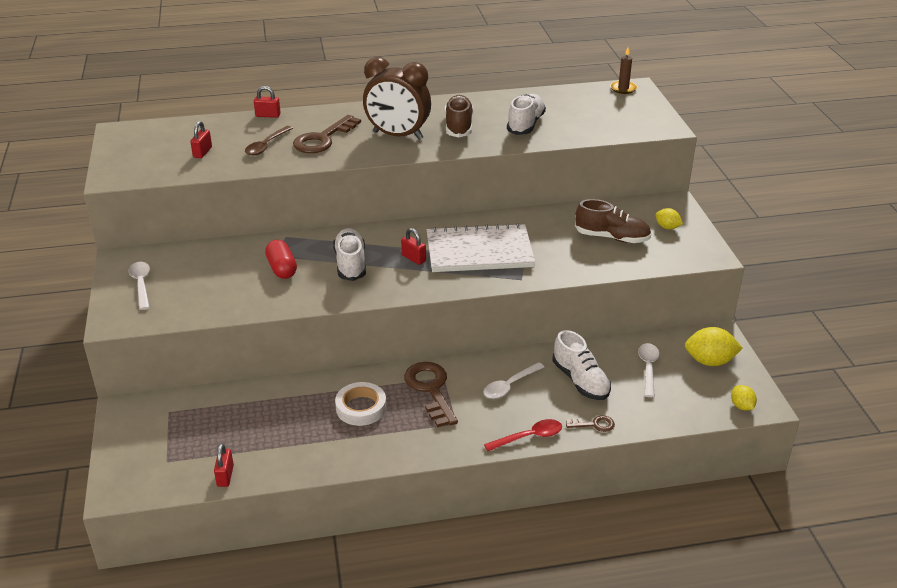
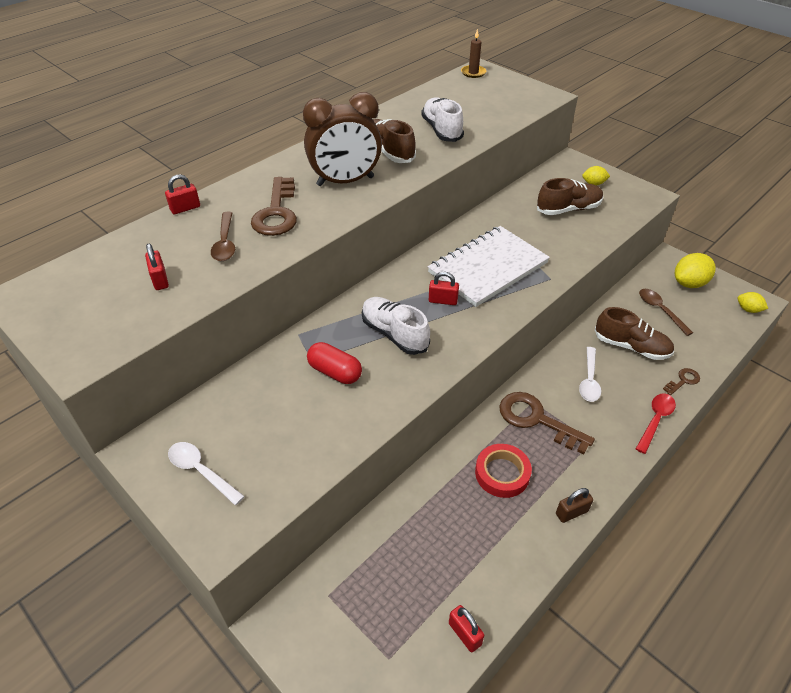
camera: 35 degrees left, 10 degrees up
white tape [335,382,386,426] -> red tape [475,444,532,498]
white shoe [552,330,611,400] -> brown shoe [595,307,674,360]
white spoon [638,343,659,397] -> brown spoon [639,289,693,336]
none -> brown padlock [556,488,593,523]

